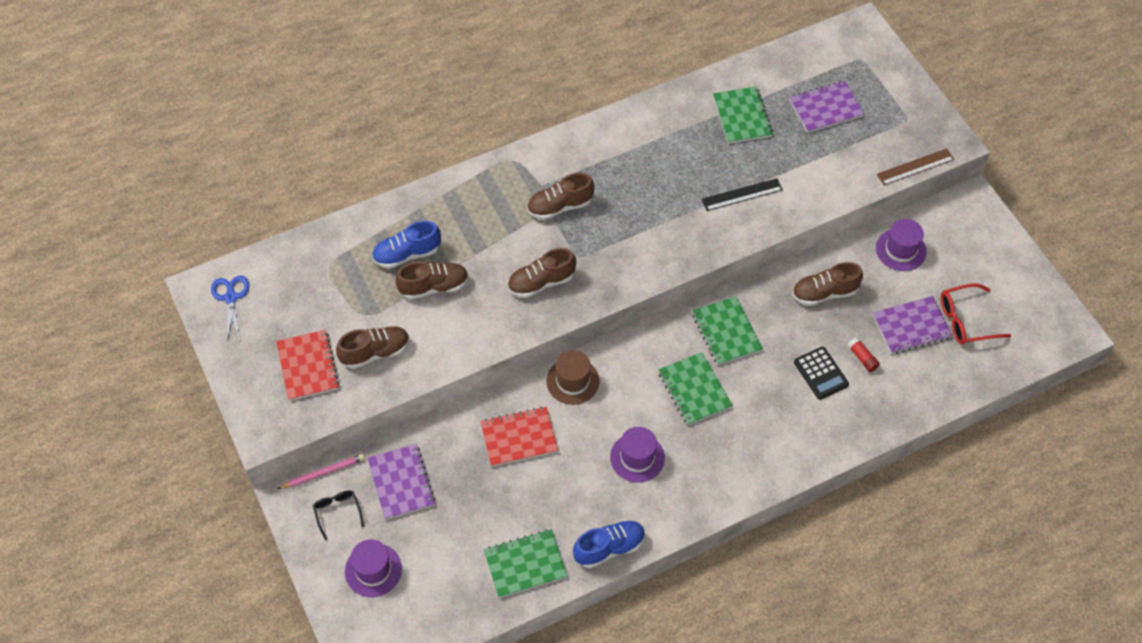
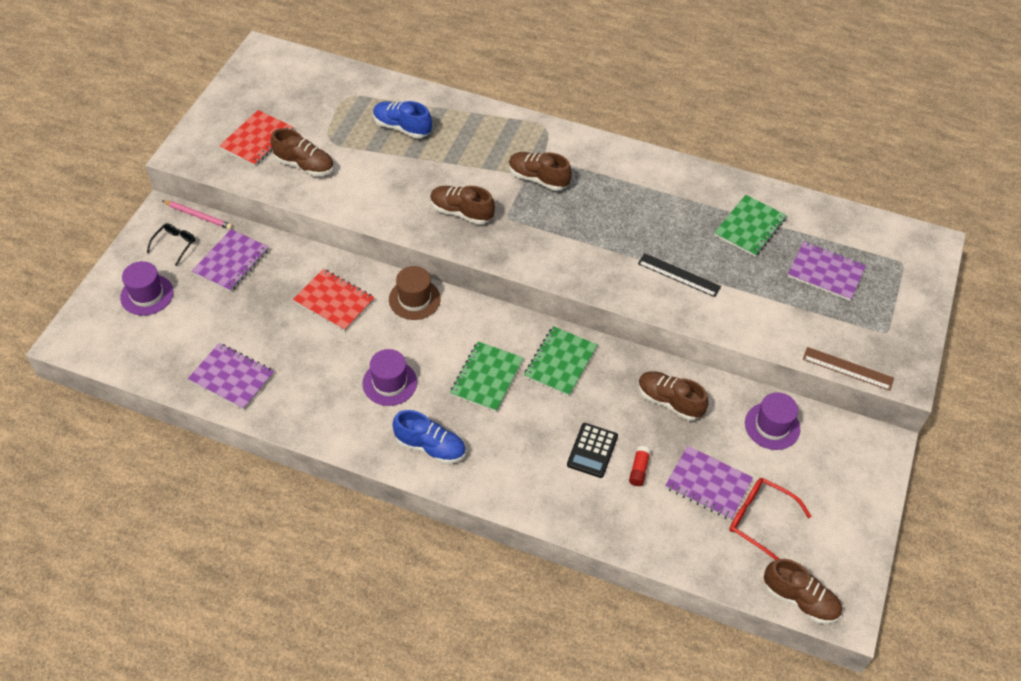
camera: 45 degrees right, 5 degrees down
blue scissors [211,276,250,339] -> none
brown shoe [396,262,469,299] -> brown shoe moved to [764,559,842,624]
green notebook [484,529,567,598] -> purple notebook [188,343,274,410]
blue shoe [573,520,645,568] -> blue shoe moved to [392,410,466,464]

